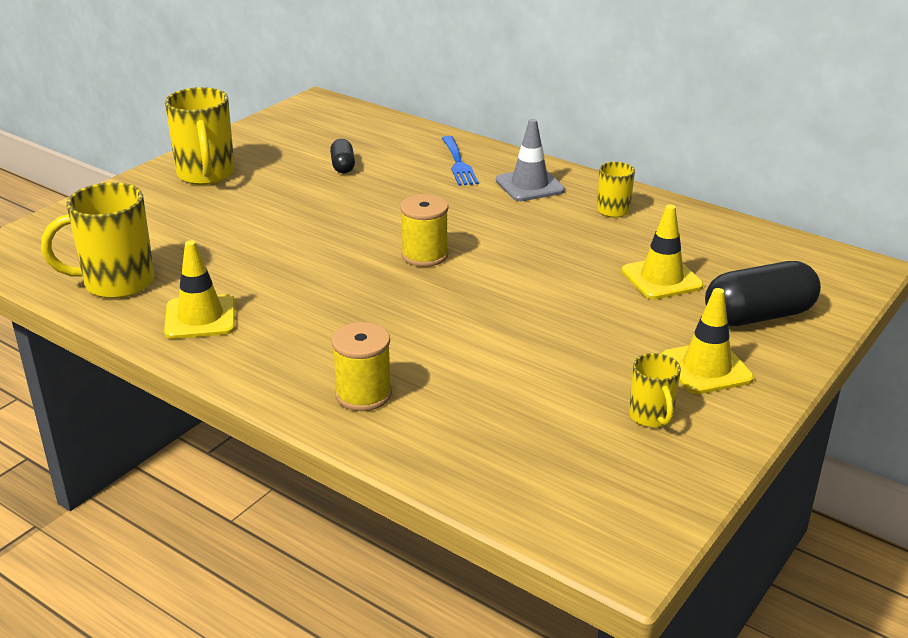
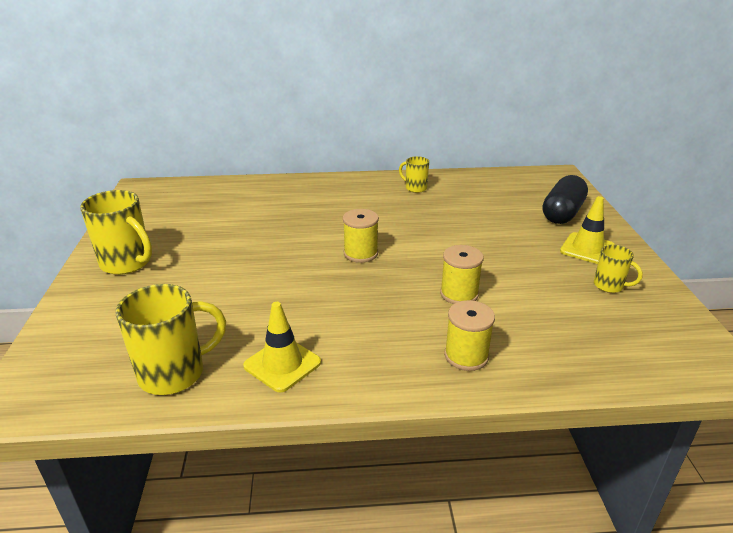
camera: 40 degrees left, 0 degrees up
yellow mug [41,182,154,298] -> yellow mug turned 150 degrees counterclockwise [116,284,226,395]
black capsule [330,139,355,173] -> none
blue fork [442,136,479,186] -> none
grey traffic cone [496,119,565,201] -> none
yellow traffic cone [621,204,703,300] -> none
none -> yellow spool [440,245,484,304]

